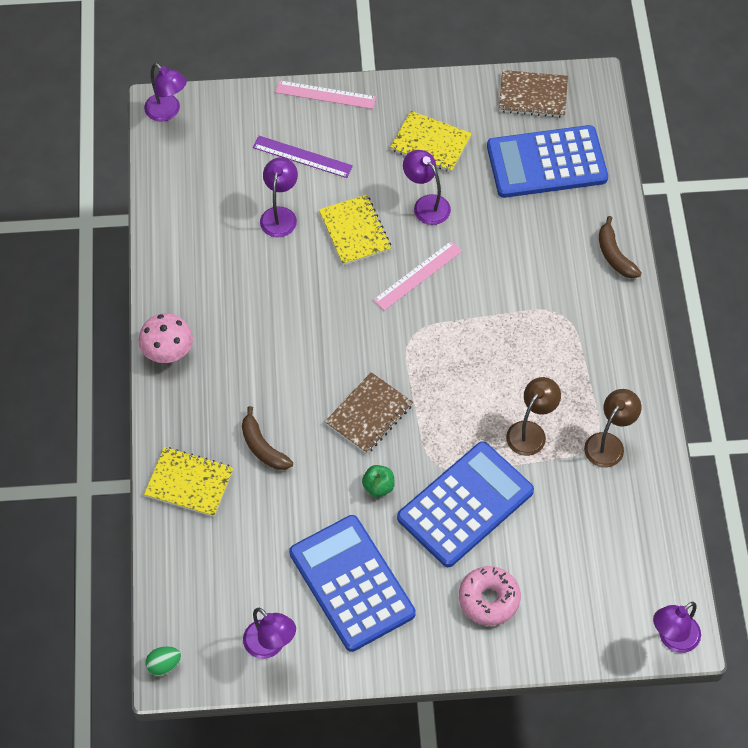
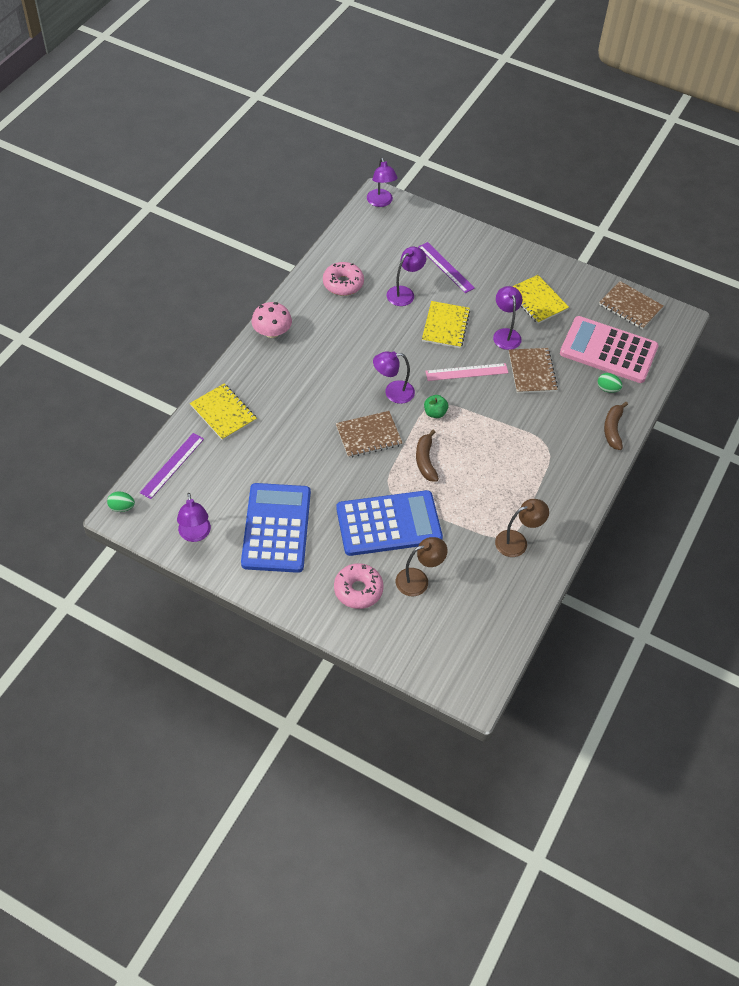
camera: 30 degrees right, 5 degrees down
brown banana [242,406,293,470] -> brown banana moved to [416,430,439,482]
pink ruler [275,80,376,109] -> none
green apple [362,465,395,497] -> green apple moved to [424,395,448,418]
blue calculator [487,125,608,198] -> pink calculator [560,316,658,383]
brown lamp [506,377,561,456] -> brown lamp moved to [396,537,448,596]
purple lamp [653,602,701,653] -> purple lamp moved to [373,351,415,404]
none -> purple ruler [140,433,204,499]
none -> pink donut [323,262,364,296]
none -> brown notebook [509,348,558,393]
none -> green egg [598,373,623,393]

